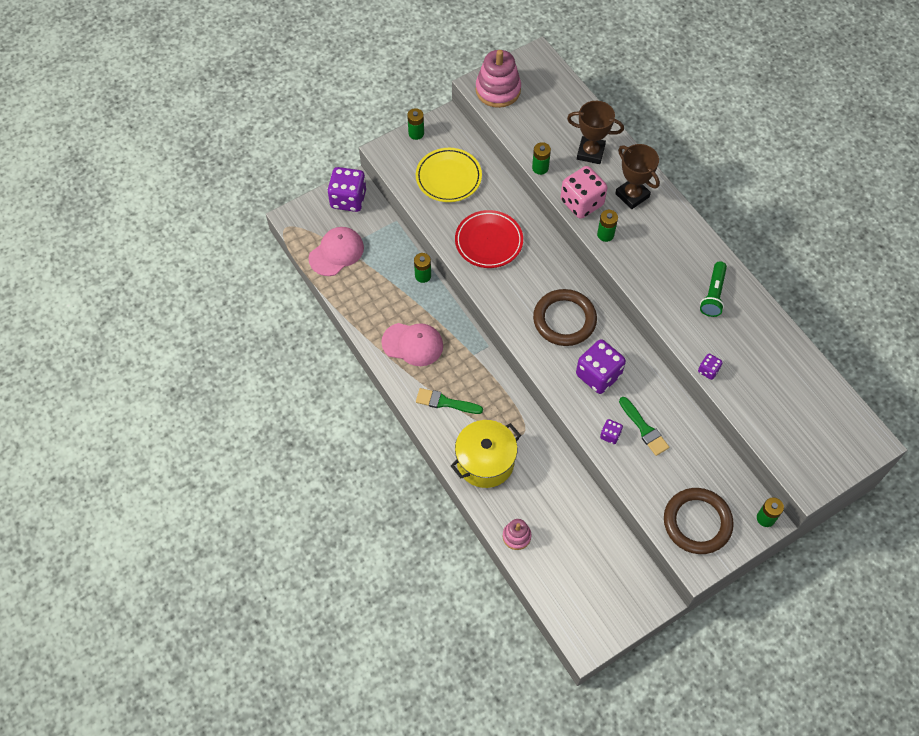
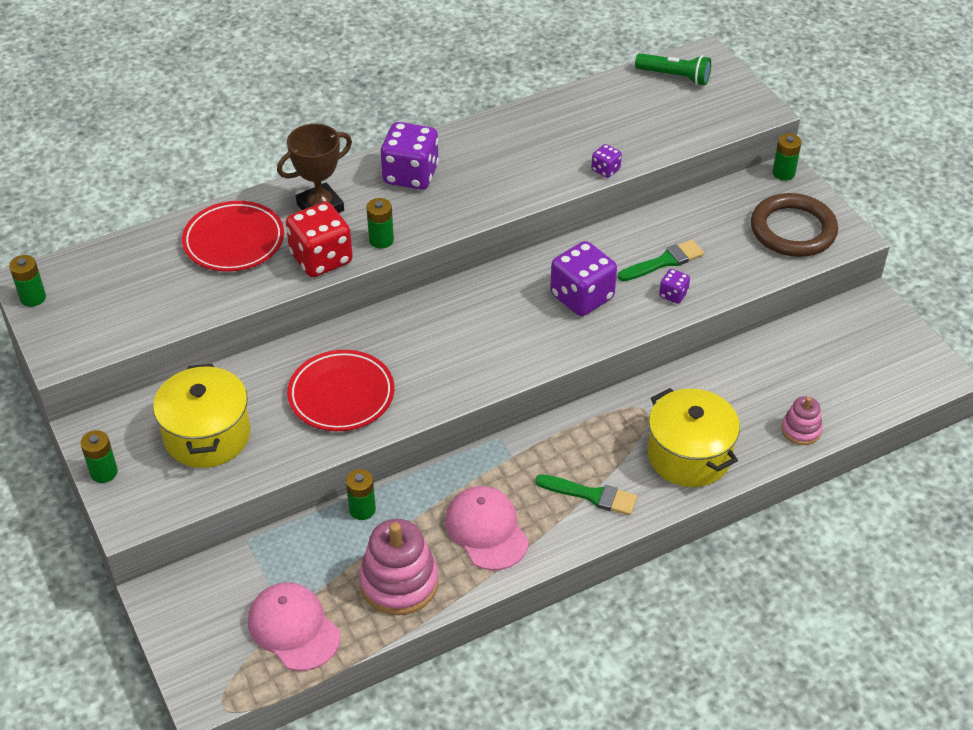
camera: 85 degrees left, 15 degrees down
purple dice [327,167,366,212] -> purple dice moved to [381,122,439,190]
pink cap [381,323,443,366] -> pink cap turned 45 degrees counterclockwise [445,486,529,570]
yellow plate [416,148,482,202] -> yellow pot [153,364,251,468]
green brush [416,388,483,414] -> green brush turned 90 degrees counterclockwise [535,474,637,515]
pink stacking toy [476,50,521,108] -> pink stacking toy moved to [359,519,439,615]
green battery [532,142,551,175] -> green battery moved to [9,255,46,307]
brown ring [533,289,597,346] -> none
pink dice [560,166,607,219] -> red dice [286,202,353,277]
brown trophy [567,101,624,164] -> red plate [182,201,284,272]
green flashlight [700,261,727,317] -> green flashlight moved to [635,53,711,85]

